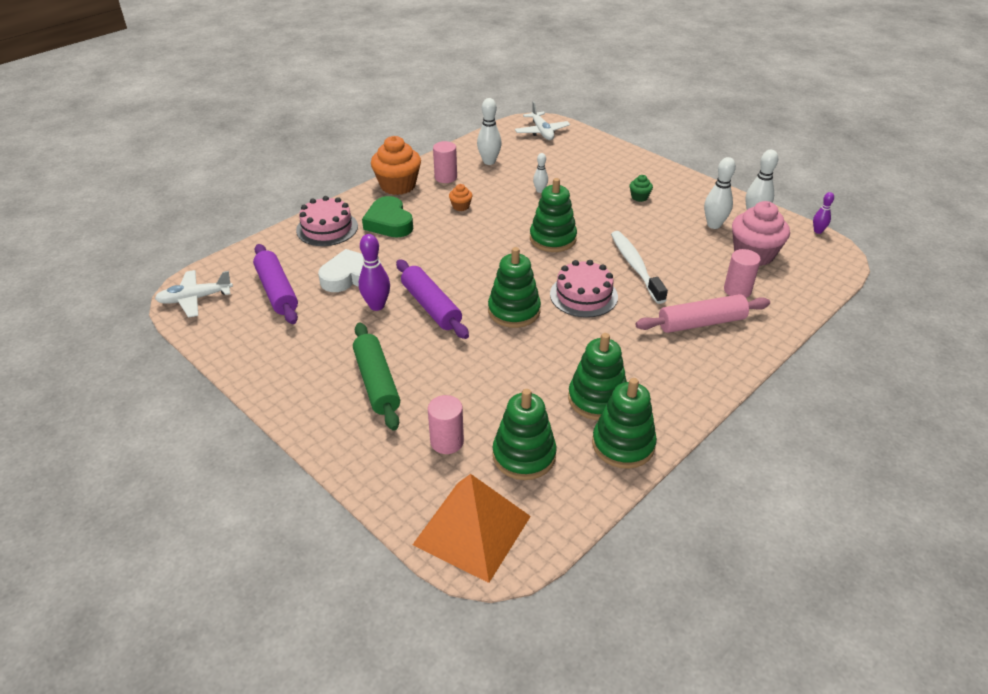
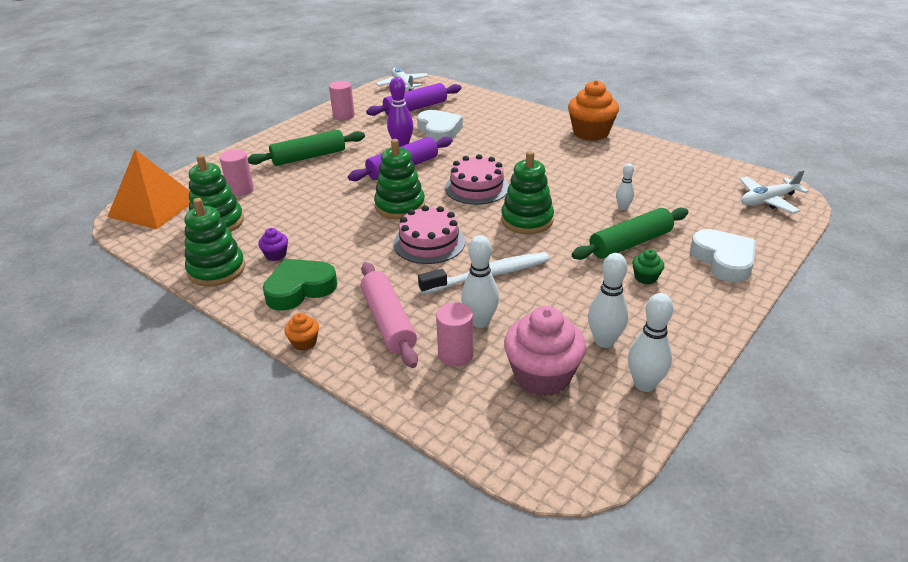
camera: 85 degrees right, 5 degrees down
pink cake [296,196,358,246] -> pink cake moved to [445,154,509,205]
green heart [362,196,413,238] -> green heart moved to [262,259,337,310]
pink cylinder [433,141,457,183] -> pink cylinder moved to [329,81,355,120]
orange cupcake [449,184,472,211] -> orange cupcake moved to [284,313,319,351]
white bowling pin [477,98,502,165] -> white bowling pin moved to [461,235,499,328]
green stacking toy [568,333,627,420] -> purple cupcake [258,228,288,261]
purple bowling pin [813,192,834,234] -> none
none -> green rolling pin [572,208,688,260]
none -> white heart [690,229,756,283]

